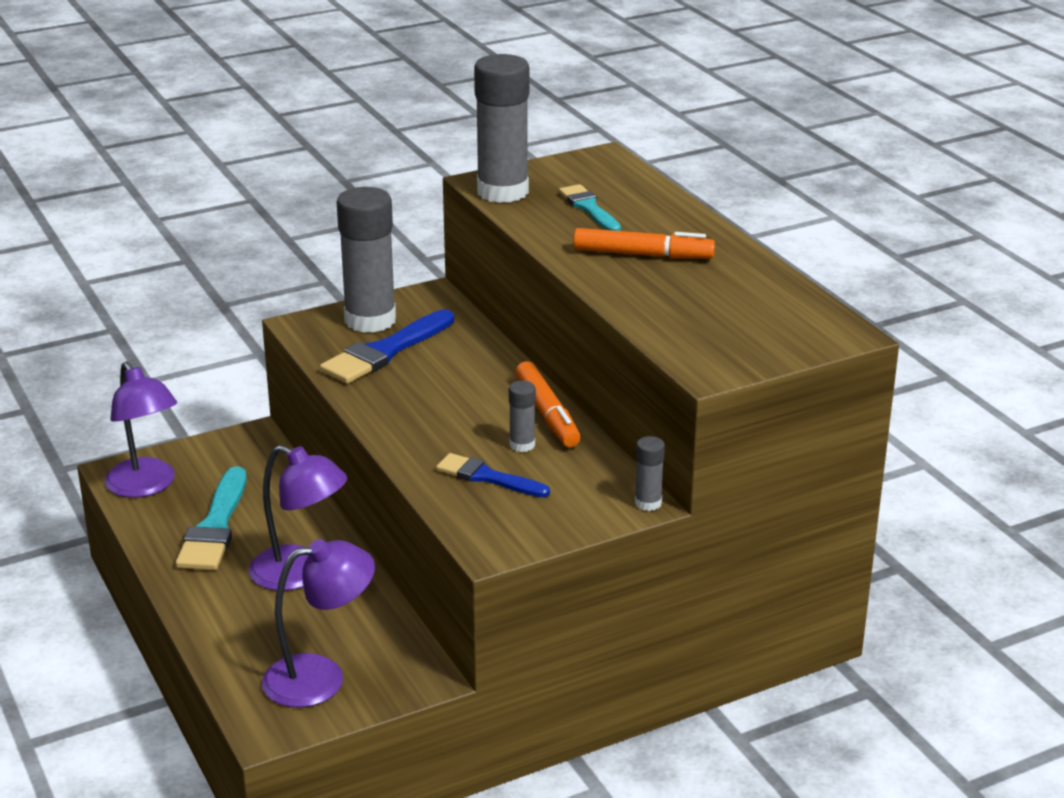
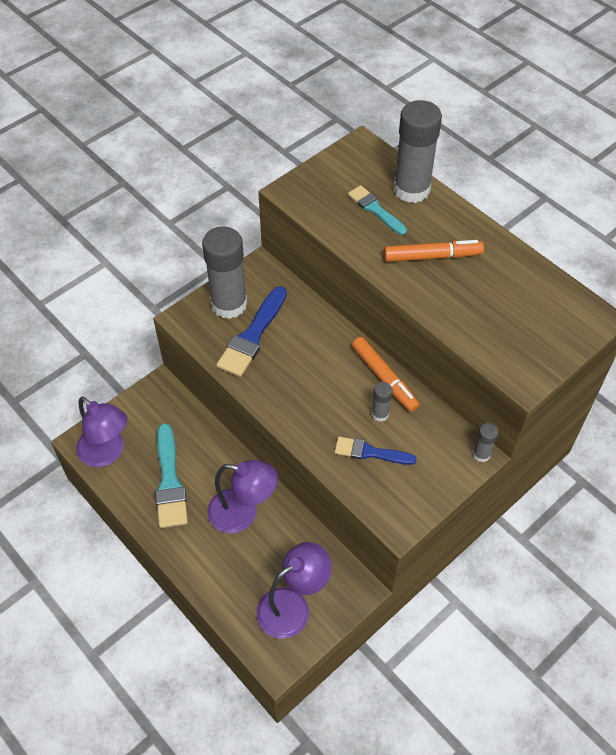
camera: 15 degrees left, 25 degrees up
grey glue stick [474,54,529,203] -> grey glue stick moved to [394,100,442,203]

